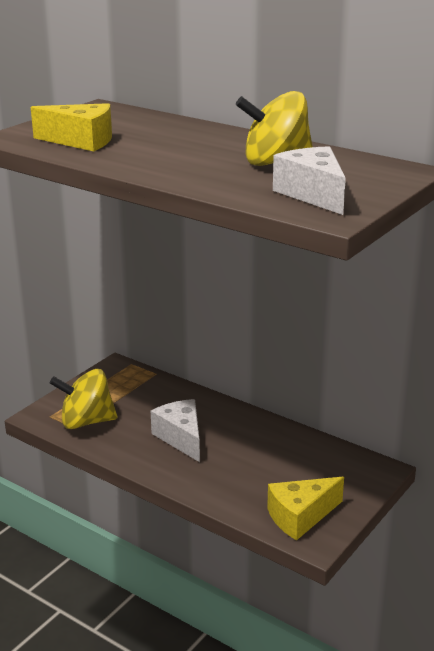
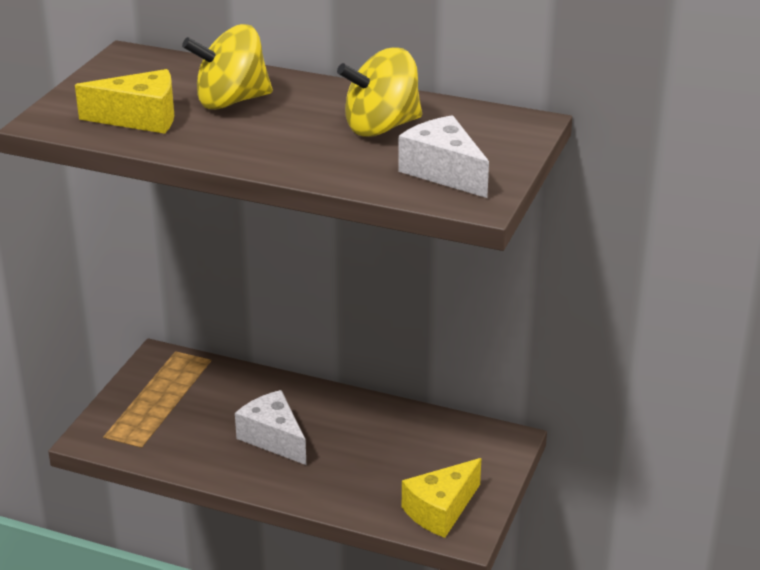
camera: 15 degrees left, 5 degrees up
yellow spinning top [50,369,117,429] -> yellow spinning top moved to [182,24,273,110]

